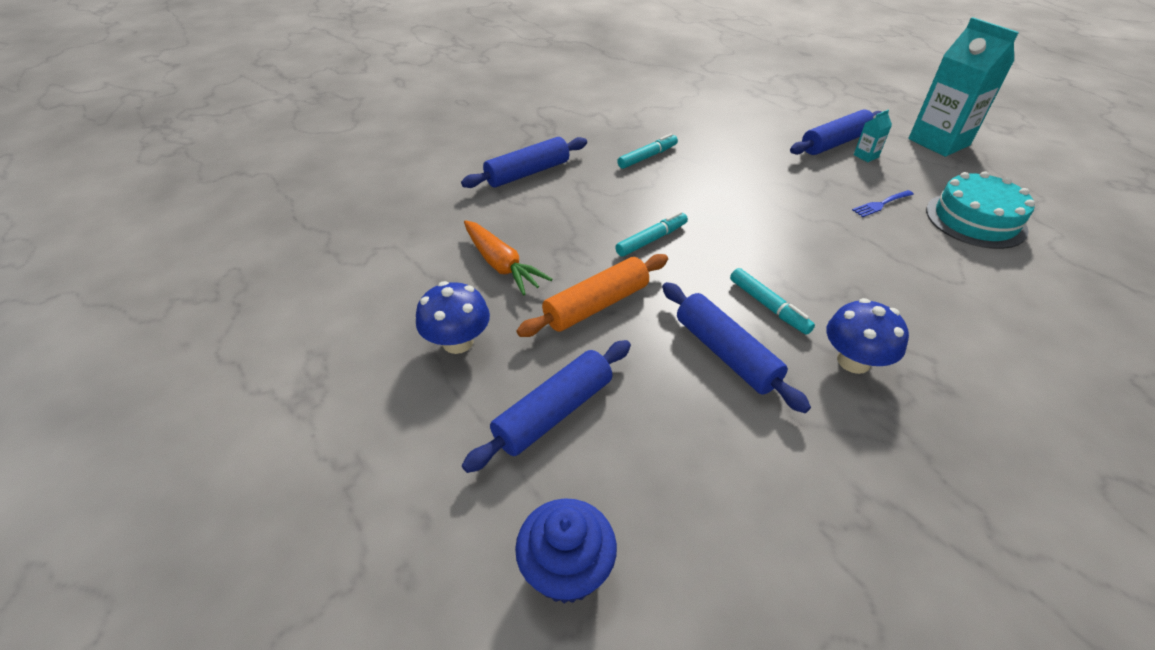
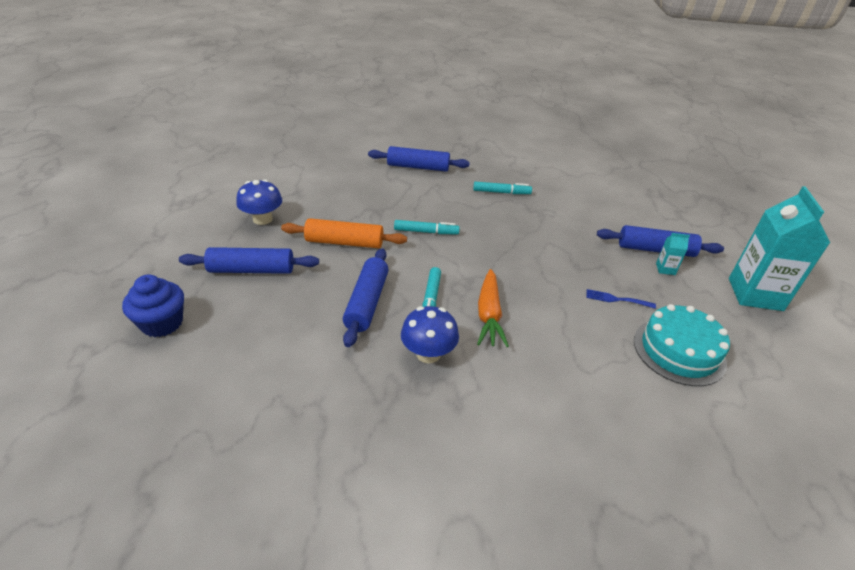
camera: 40 degrees right, 5 degrees down
orange carrot [464,220,552,296] -> orange carrot moved to [477,269,509,347]

